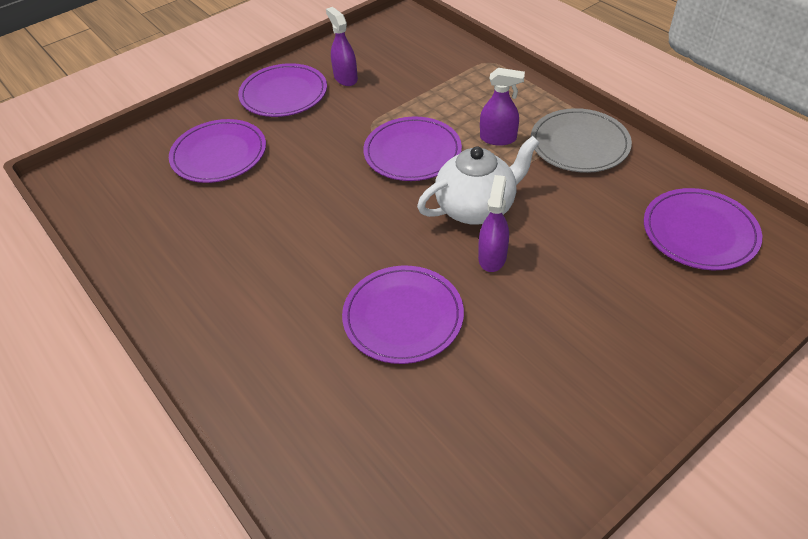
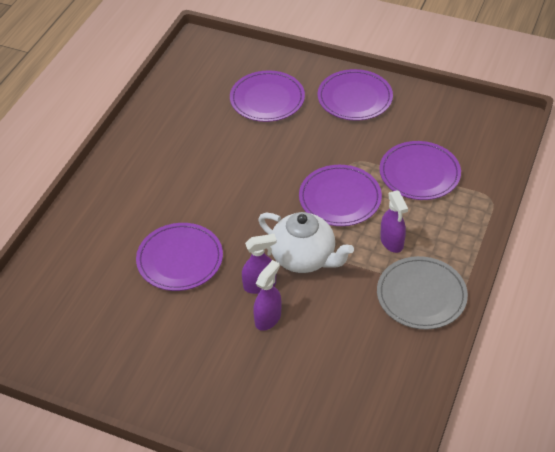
camera: 60 degrees right, 0 degrees up
purple spray bottle [326,7,358,86] -> purple spray bottle moved to [253,260,281,331]
purple plate [644,188,762,270] -> purple plate moved to [379,141,461,200]

